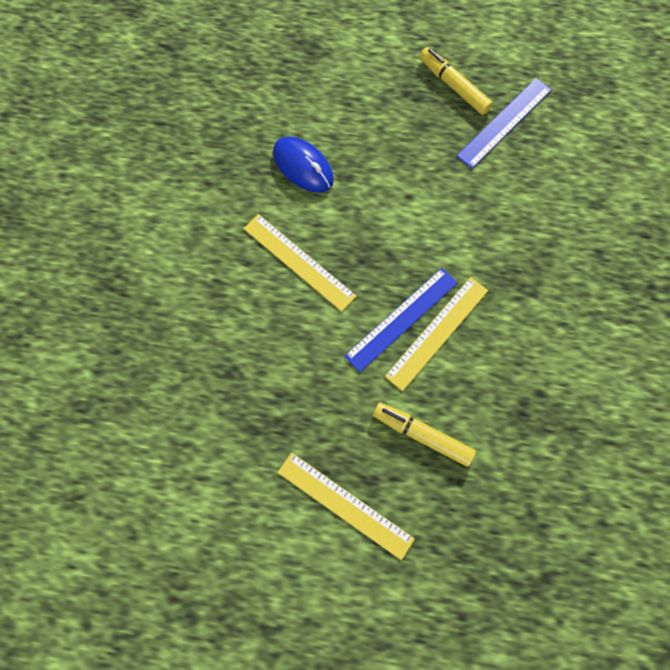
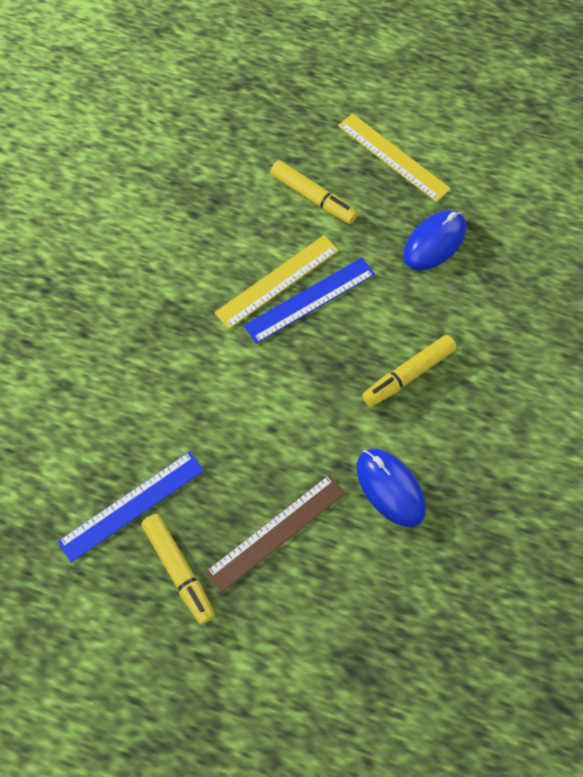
camera: 170 degrees left, 5 degrees down
yellow ruler [243,214,357,312] -> yellow marker [362,335,457,407]
none -> brown ruler [205,474,346,593]
none -> blue mouse [403,210,466,270]

